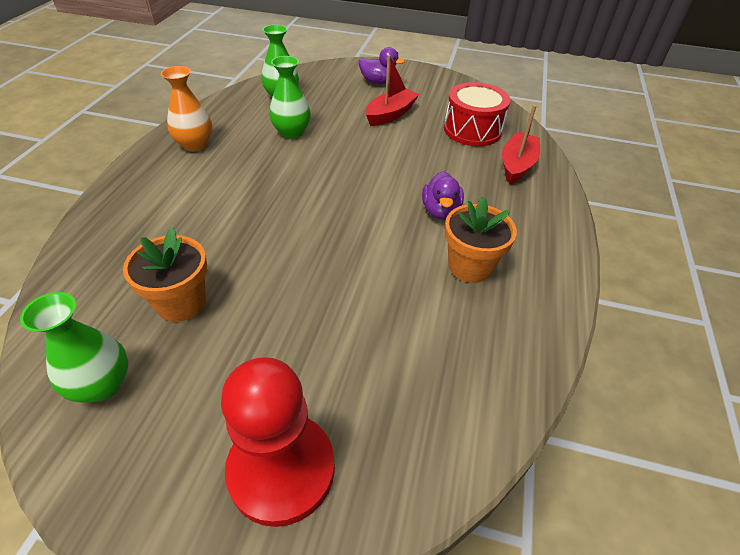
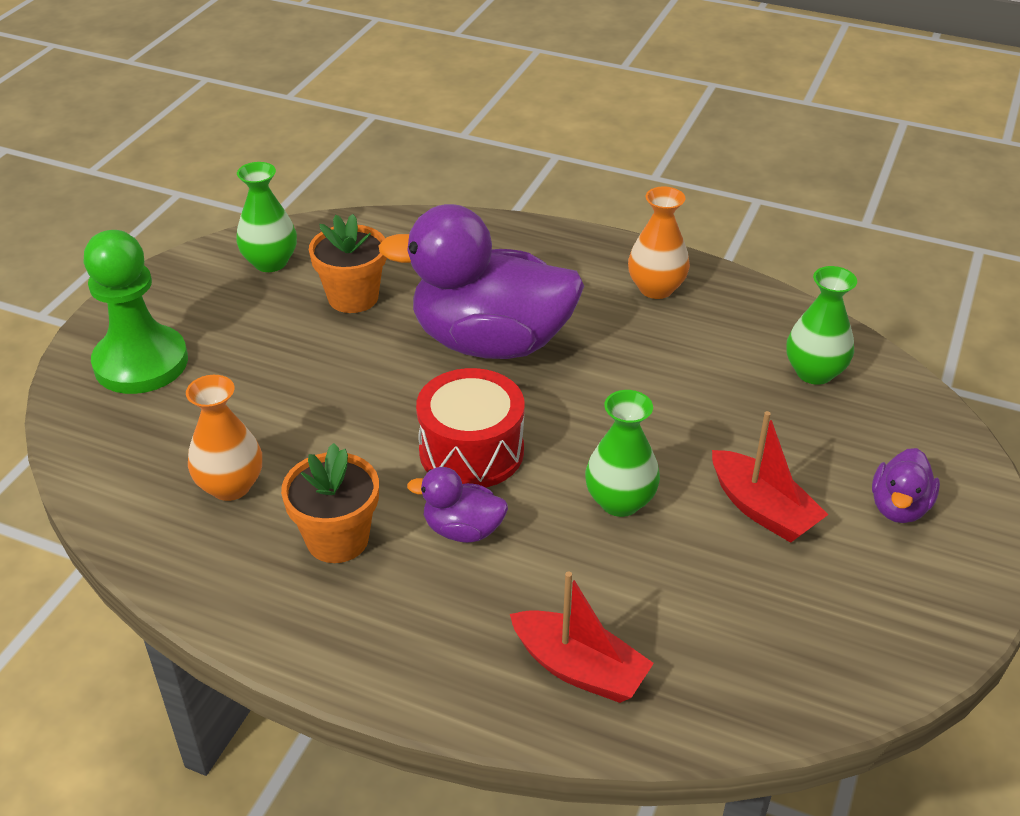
camera: 100 degrees right, 5 degrees down
red pawn [221,357,335,527] -> green pawn [83,230,188,394]
green vase [269,56,311,138] -> green vase moved to [585,390,660,517]
red drum [444,82,511,146] -> red drum moved to [416,368,525,488]
none -> orange vase [186,375,262,501]
none -> purple duck [379,204,584,359]

